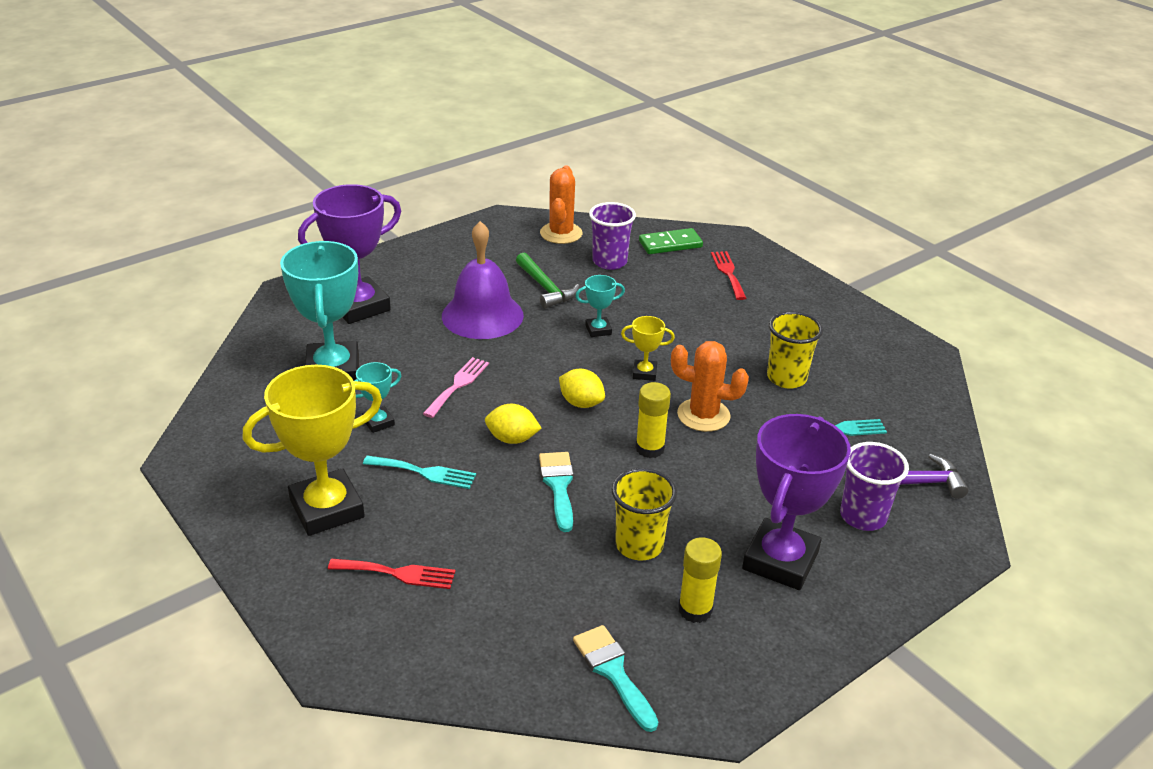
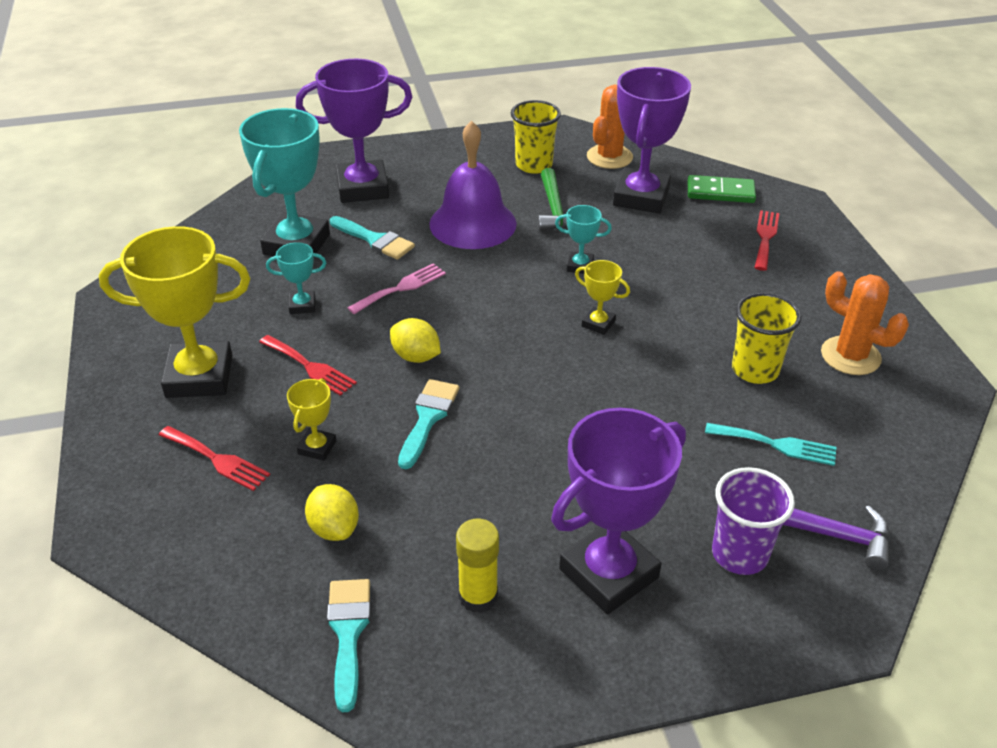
camera: 25 degrees right, 5 degrees up
turquoise fork [363,455,476,489] -> red fork [259,335,357,396]
yellow lemon [559,369,605,408] -> yellow lemon moved to [305,484,359,541]
purple cup [589,202,636,270] -> purple trophy [613,67,691,213]
yellow cup [611,468,677,560] -> yellow cup moved to [511,100,561,174]
yellow glue stick [635,382,671,458] -> none
orange cactus [671,341,749,432] -> orange cactus moved to [821,271,909,375]
none -> yellow trophy [287,378,337,461]
none -> turquoise brush [330,216,415,260]

